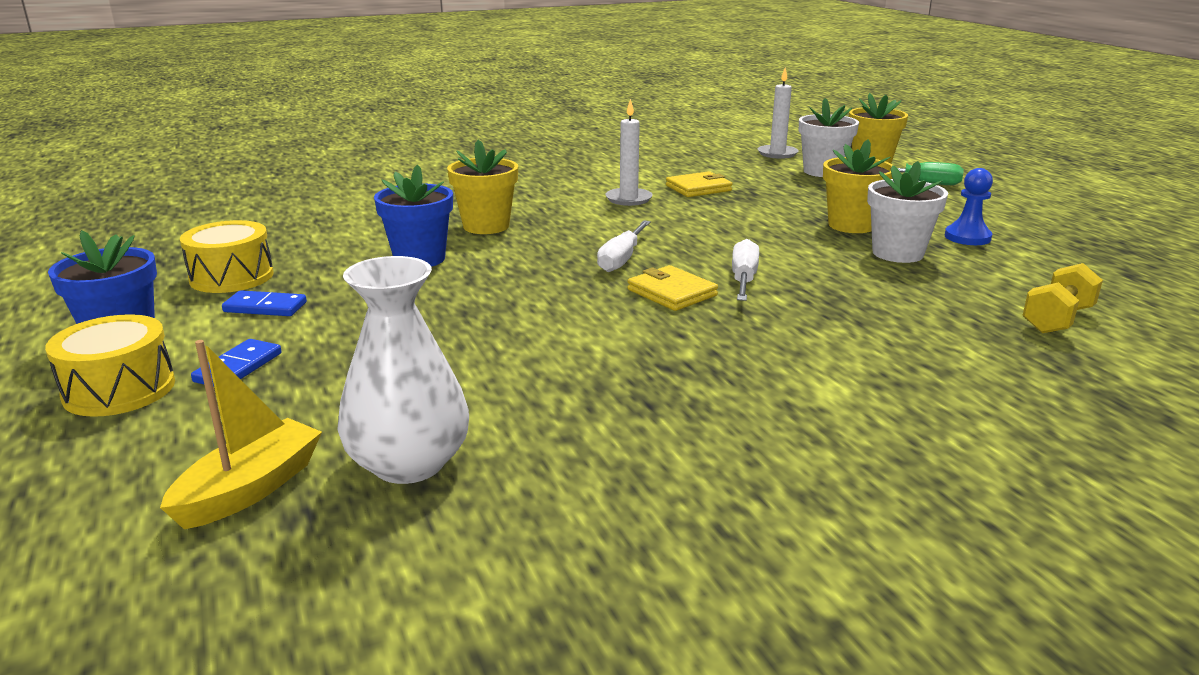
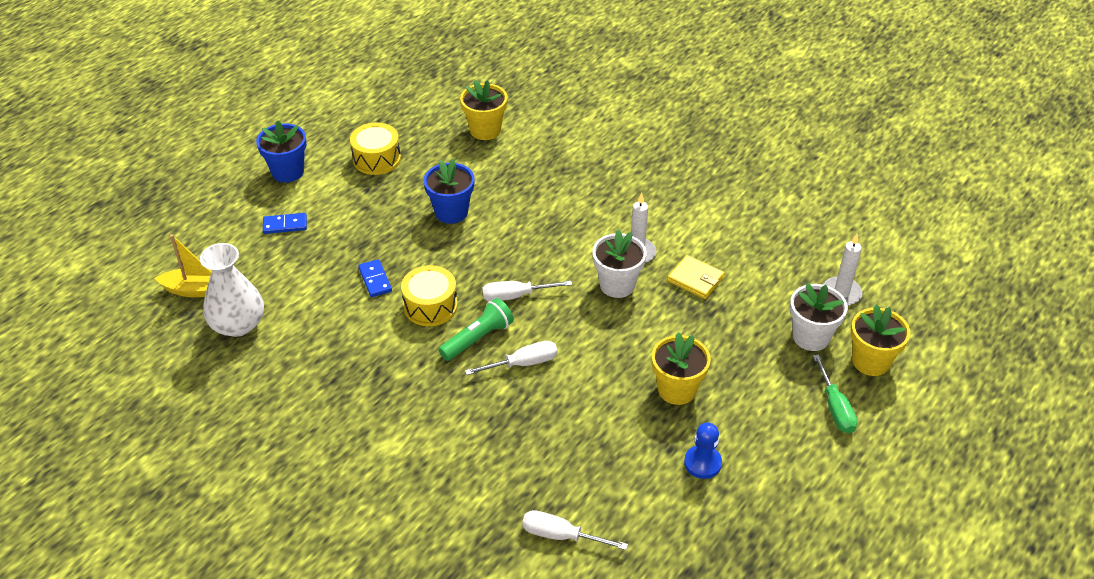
camera: 60 degrees right, 20 degrees up
yellow drum [45,314,175,417] -> yellow drum moved to [401,265,458,326]
blue domino [222,290,307,316] -> blue domino moved to [358,259,392,297]
yellow flower pot [447,139,518,234] -> yellow flower pot moved to [460,80,507,140]
yellow wallet [627,265,718,311] -> green flashlight [439,298,514,361]
white flower pot [867,161,948,263] -> white flower pot moved to [592,230,647,298]
yellow dumbbell [1022,263,1103,333] -> white screwdriver [522,510,628,550]

